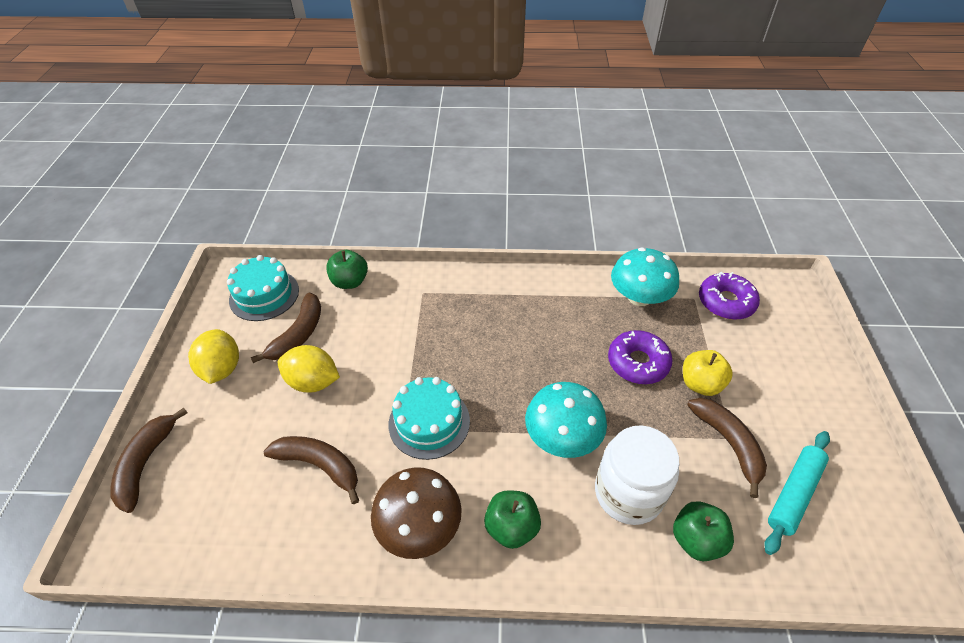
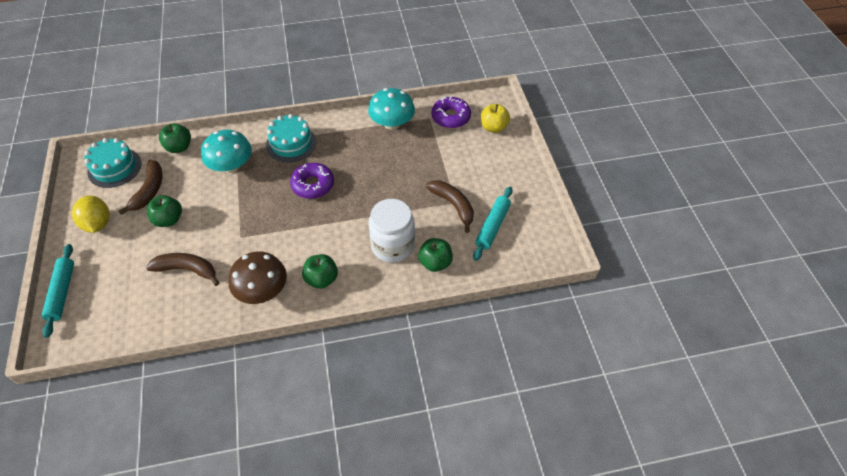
camera: 15 degrees left, 5 degrees up
brown banana [110,408,188,513] -> turquoise rolling pin [41,244,74,338]
yellow lemon [278,345,340,392] -> green apple [147,195,182,227]
turquoise cake [389,377,470,460] -> turquoise cake moved to [266,114,316,162]
turquoise mushroom [525,382,607,458] -> turquoise mushroom moved to [201,130,252,173]
purple donut [608,330,673,384] -> purple donut moved to [290,163,334,199]
yellow apple [683,350,733,396] -> yellow apple moved to [481,104,510,133]

